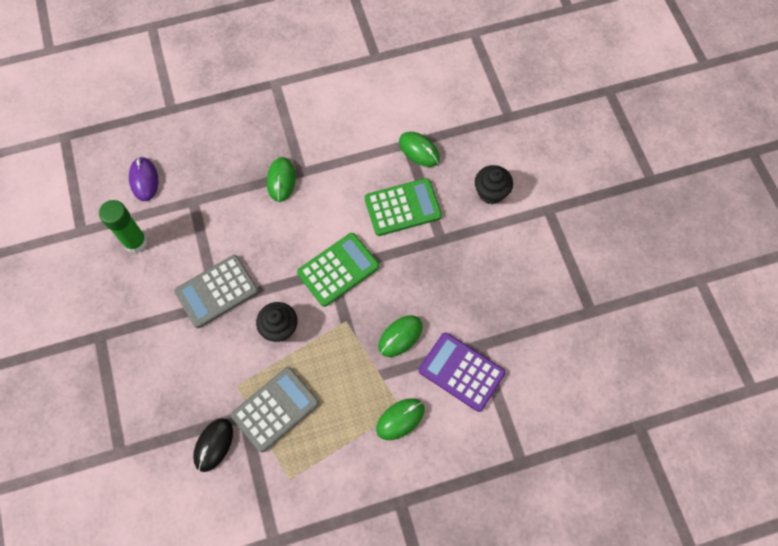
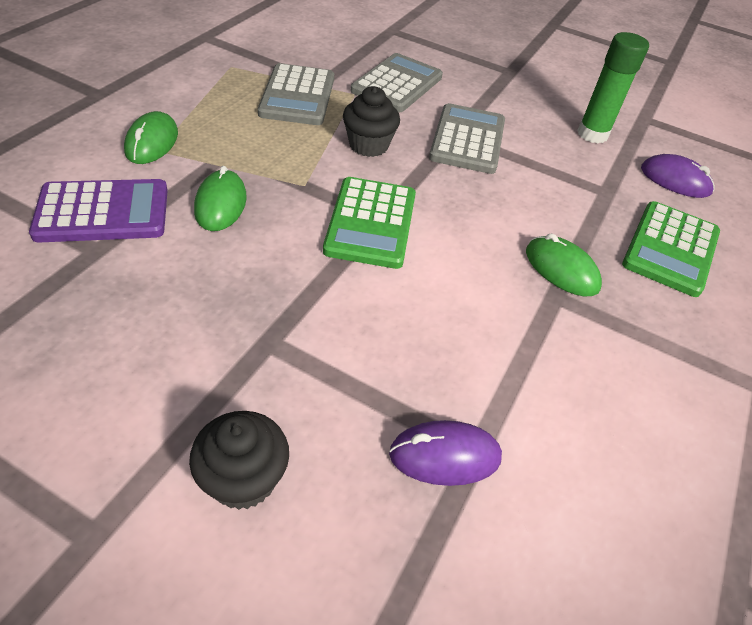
camera: 130 degrees right, 20 degrees down
black mouse [193,418,233,472] -> none
green calculator [365,178,442,236] -> green calculator moved to [622,201,720,297]
green mouse [399,132,440,167] -> purple mouse [389,420,502,486]
none -> grey calculator [351,53,443,112]

